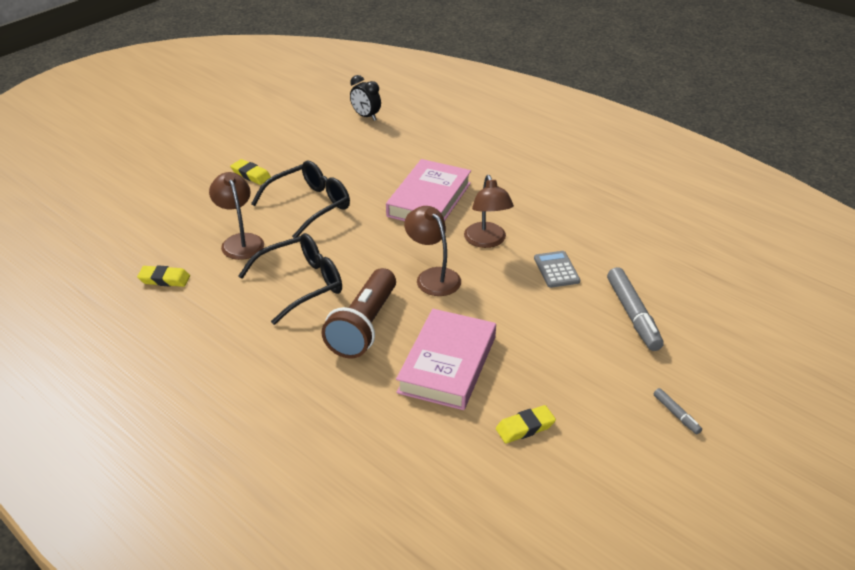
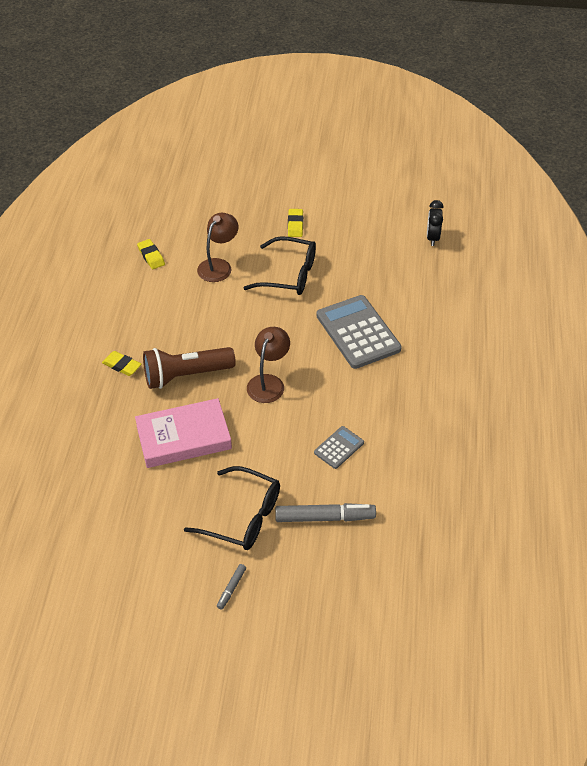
camera: 55 degrees right, 10 degrees up
black glasses [238,233,342,325] -> black glasses moved to [184,466,280,550]
pink book [386,159,471,221] -> grey calculator [316,295,402,369]
brown lamp [464,175,514,248] -> none
yellow eraser [496,405,556,443] -> yellow eraser moved to [102,351,141,376]
grey marker [607,267,664,351] -> grey marker turned 135 degrees counterclockwise [275,503,376,522]

